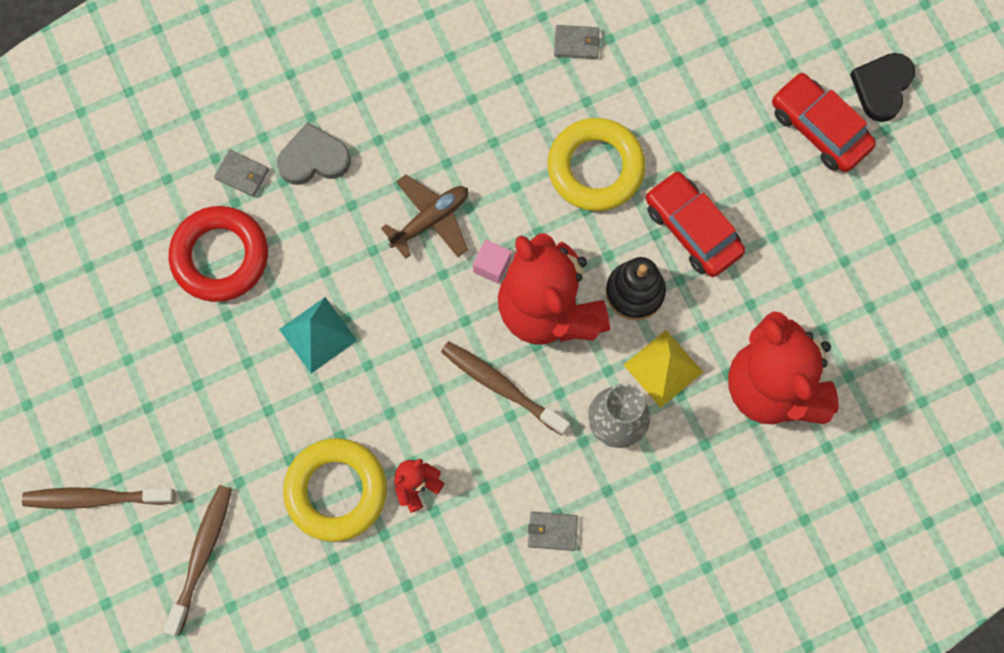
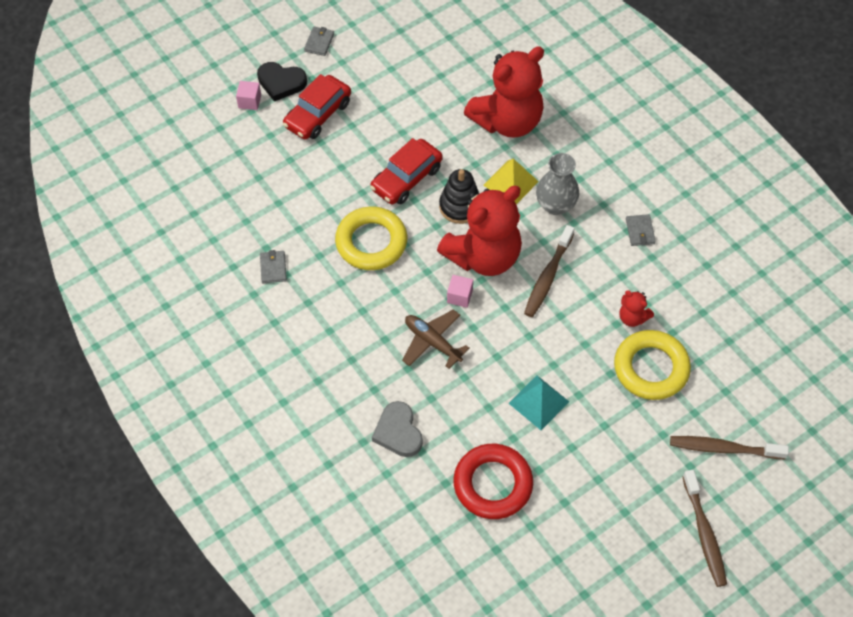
camera: 100 degrees left, 15 degrees down
grey wallet [214,150,269,197] -> grey wallet moved to [304,27,334,56]
none -> pink cube [236,81,261,110]

